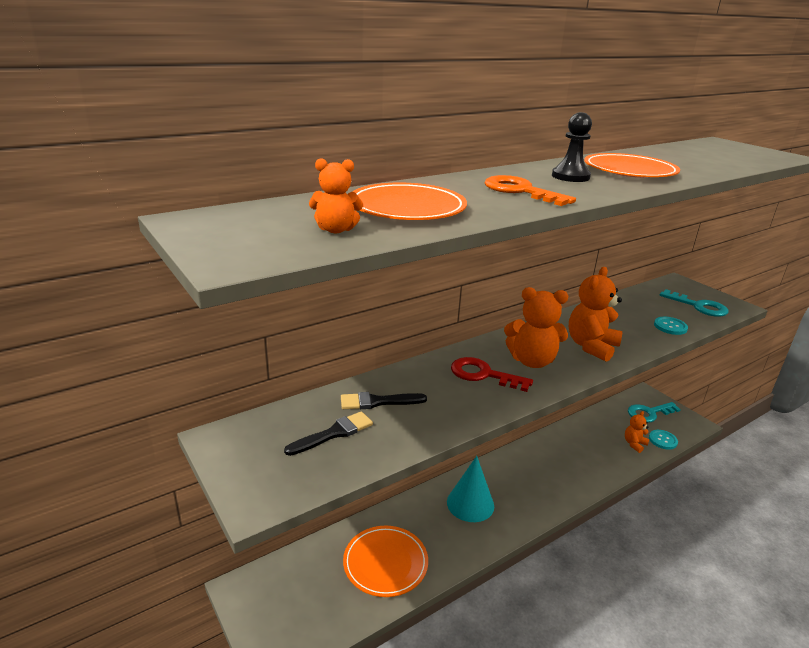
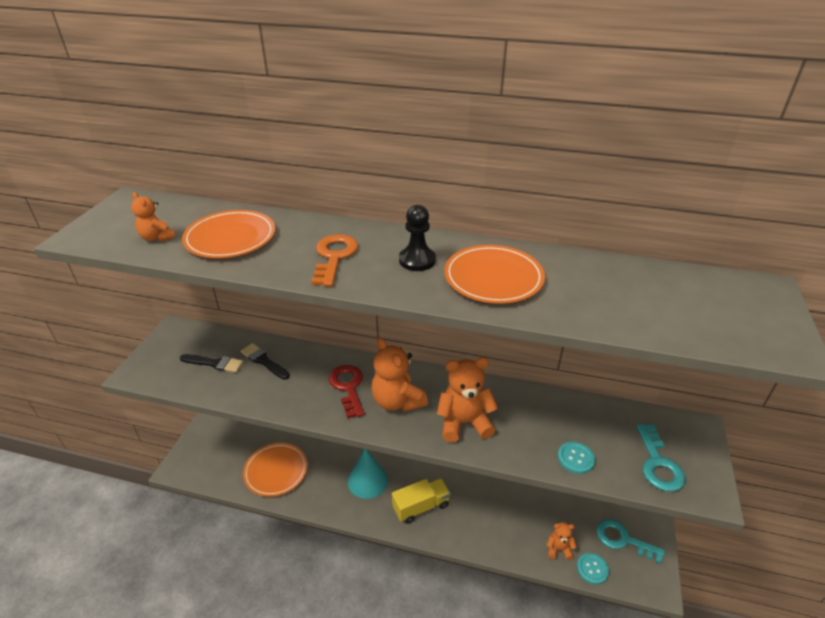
camera: 50 degrees right, 10 degrees up
none -> yellow truck [392,478,451,524]

